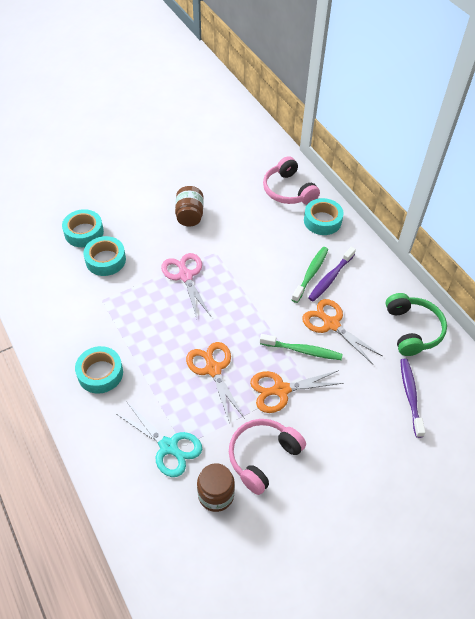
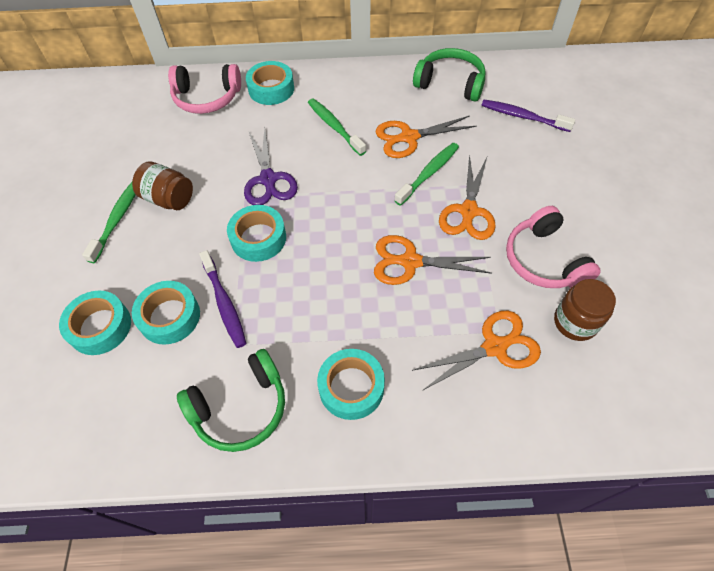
camera: 60 degrees left, 5 degrees up
turquoise scissors [115,401,202,477] -> orange scissors [412,311,541,391]
pink scissors [161,253,211,318] -> turquoise tape [227,205,286,262]
purple toothbrush [308,247,356,302] -> purple toothbrush moved to [199,250,247,348]
none -> green toothbrush [82,182,136,263]
none -> green headphones [177,349,285,452]
none -> purple scissors [244,128,298,205]

